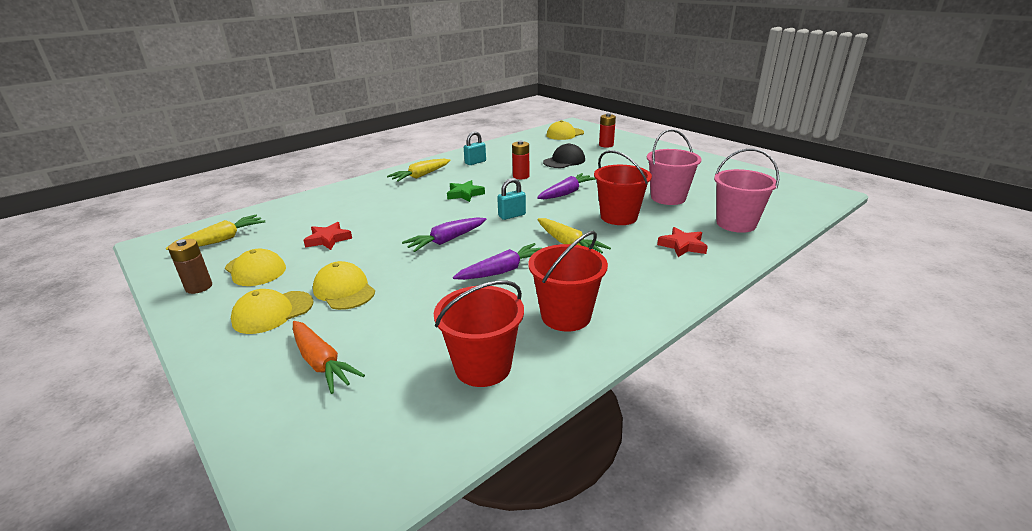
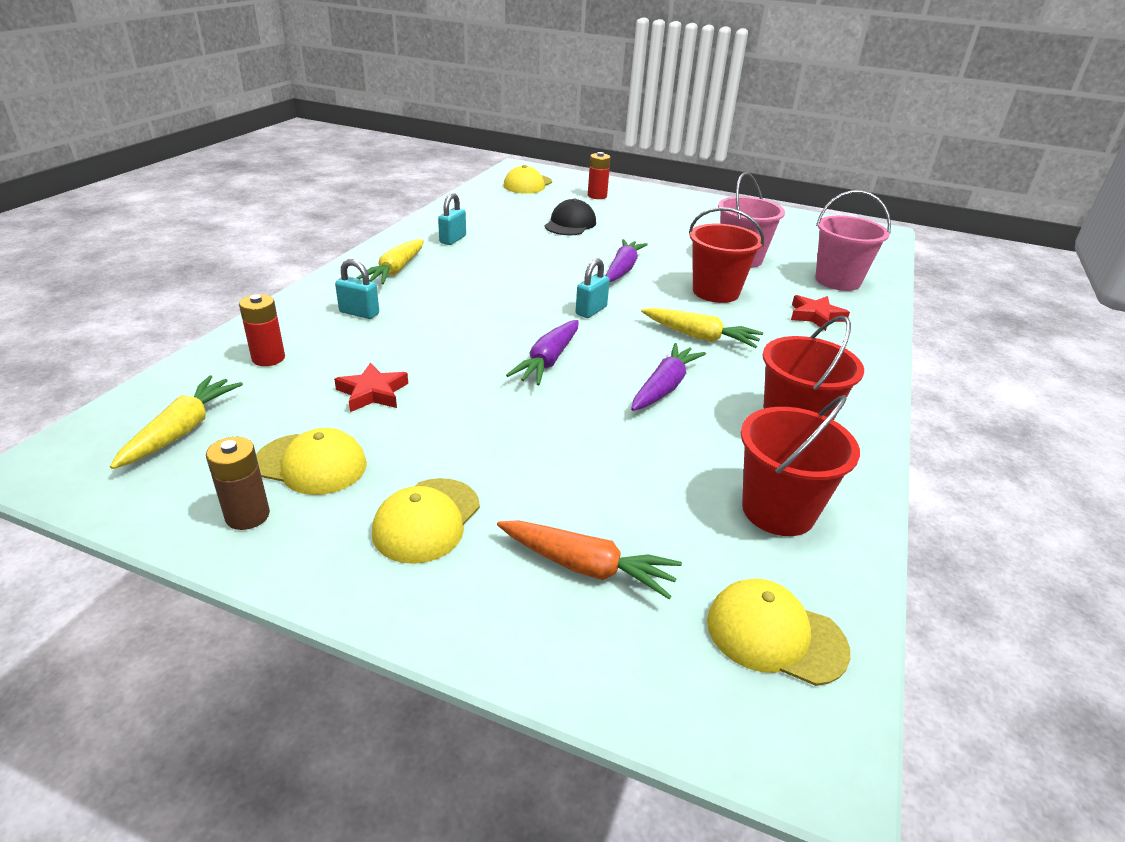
camera: 30 degrees left, 5 degrees up
yellow cap [313,261,375,310] -> yellow cap moved to [707,579,850,686]
green star [447,180,485,202] -> none
red battery [512,141,530,179] -> red battery moved to [239,294,285,366]
none -> turquoise padlock [335,259,379,319]

